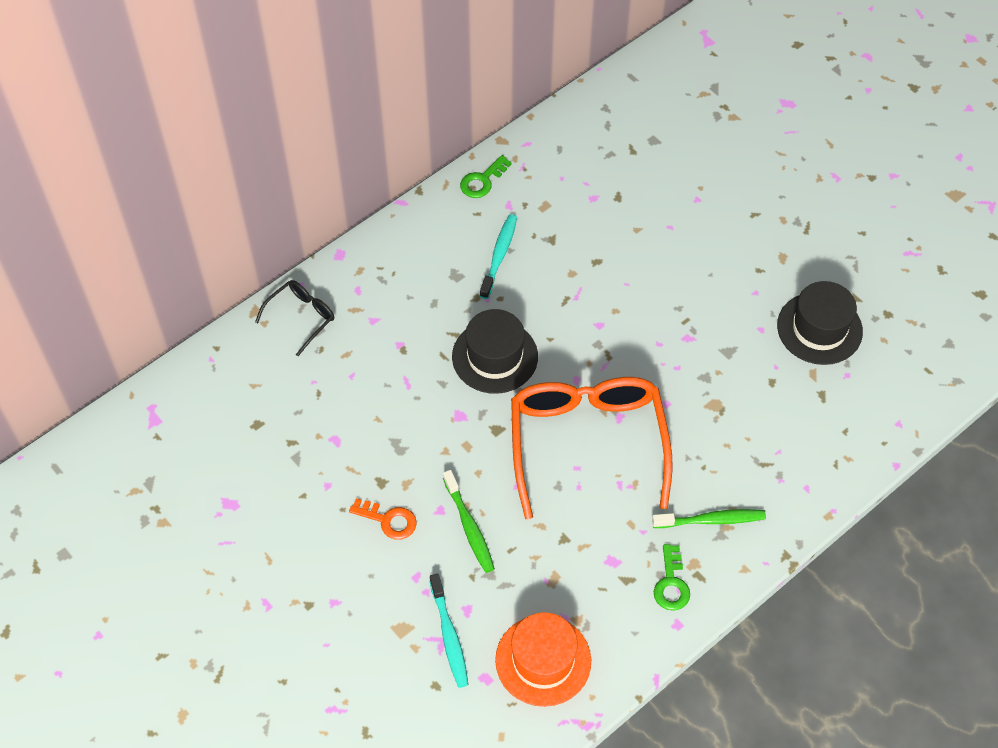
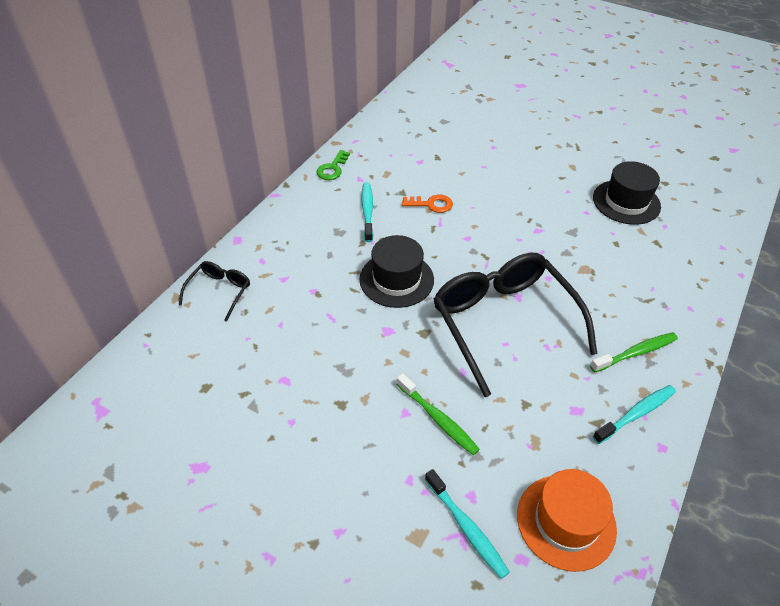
camera: 20 degrees left, 10 degrees down
orange key [349,498,417,540] -> orange key moved to [402,195,453,213]
orange glasses [511,377,672,519] -> black glasses [434,253,597,397]
green key [654,544,690,611] -> turquoise toothbrush [593,385,676,444]

